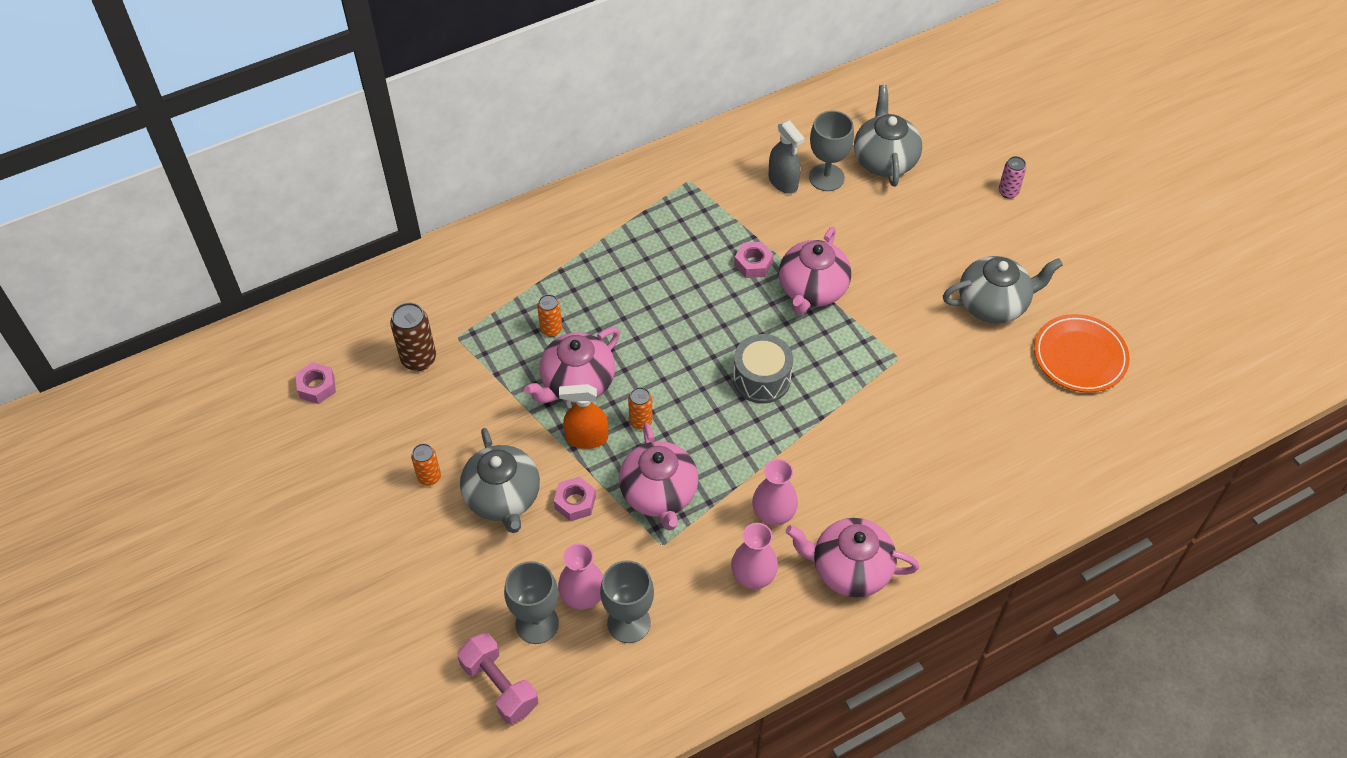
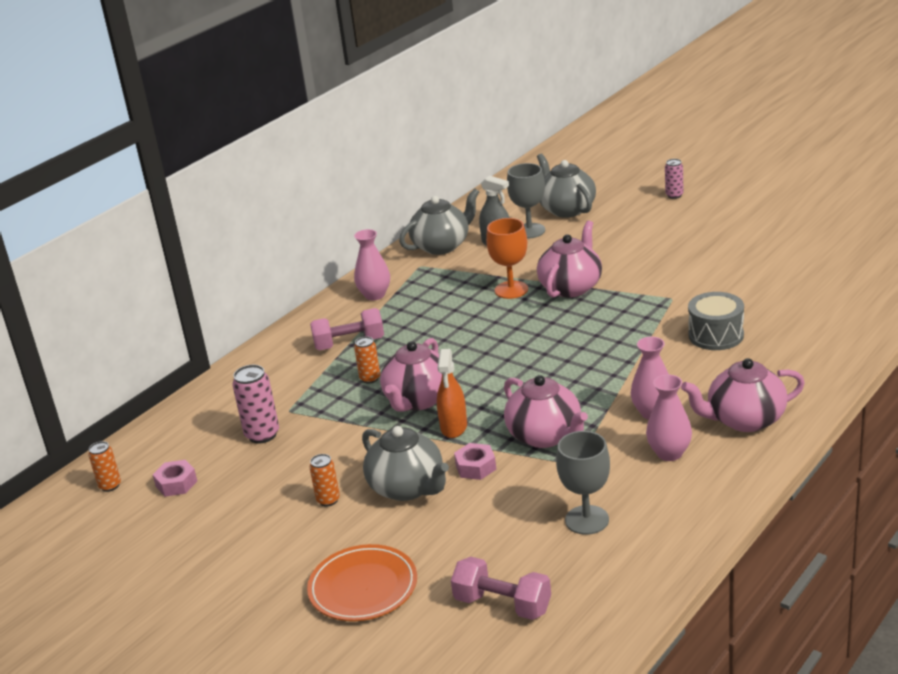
camera: 20 degrees left, 25 degrees down
brown can [390,302,436,371] -> pink can [232,365,279,444]
grey goblet [504,561,559,644] -> none
pink vase [558,543,603,610] -> pink vase moved to [354,229,390,300]
orange spray bottle [559,384,608,449] -> orange spray bottle turned 60 degrees counterclockwise [437,349,467,438]
orange can [628,387,653,430] -> orange can moved to [88,441,121,492]
grey drum [733,334,793,404] -> grey drum moved to [688,292,744,350]
pink nut [734,242,773,278] -> orange goblet [486,218,528,299]
pink teapot [779,227,851,315] -> pink teapot turned 150 degrees counterclockwise [537,221,602,298]
grey teapot [943,256,1063,323] -> grey teapot moved to [399,188,479,255]
orange plate [1034,314,1130,392] -> orange plate moved to [307,544,417,621]
none -> pink dumbbell [310,308,384,350]

